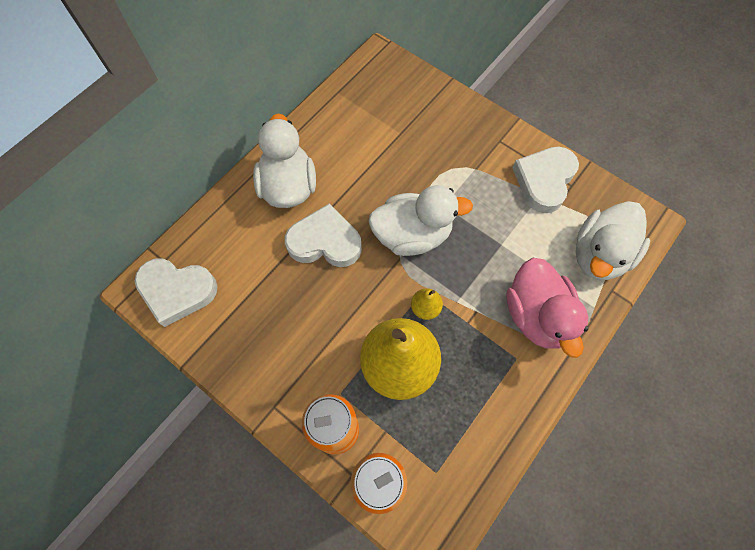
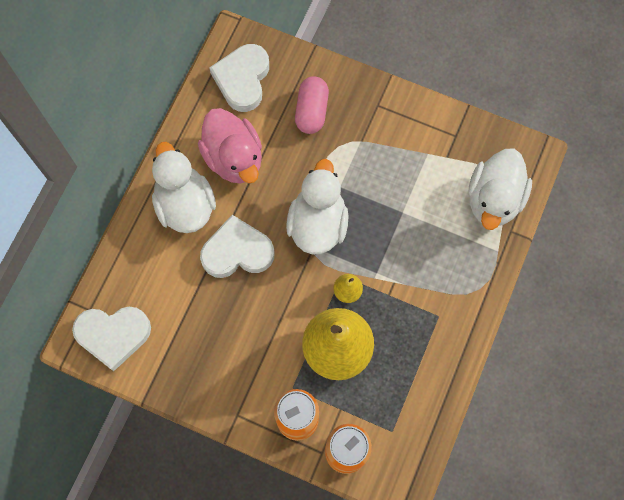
camera: 15 degrees left, 5 degrees up
white duck [368,185,473,256] -> white duck turned 60 degrees counterclockwise [286,159,349,254]
pink duck [506,258,588,358] -> pink duck moved to [198,108,262,183]
white heart [513,146,579,213] -> white heart moved to [209,44,269,112]
none -> pink capsule [295,76,329,134]

